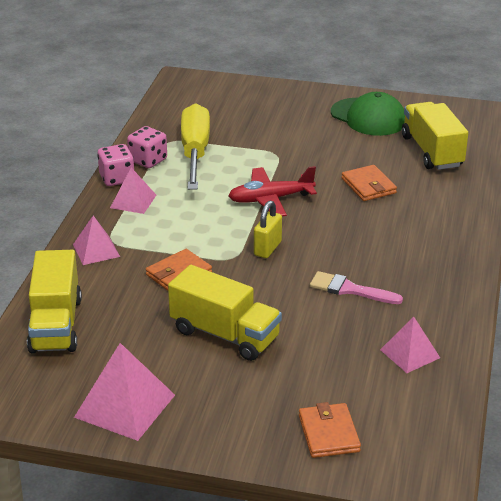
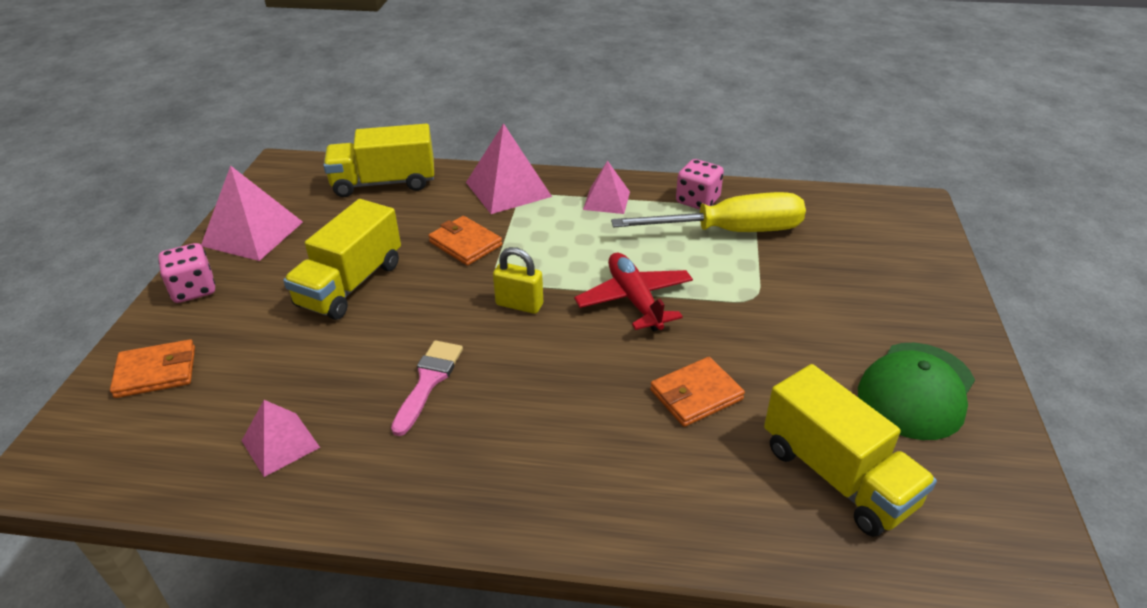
camera: 85 degrees right, 5 degrees up
pink pyramid [73,216,120,265] -> pink pyramid [466,123,552,214], size x1.63
pink dice [97,144,134,186] -> pink dice moved to [158,243,215,303]
yellow truck [402,102,468,170] -> yellow truck turned 75 degrees clockwise [764,364,937,537]

